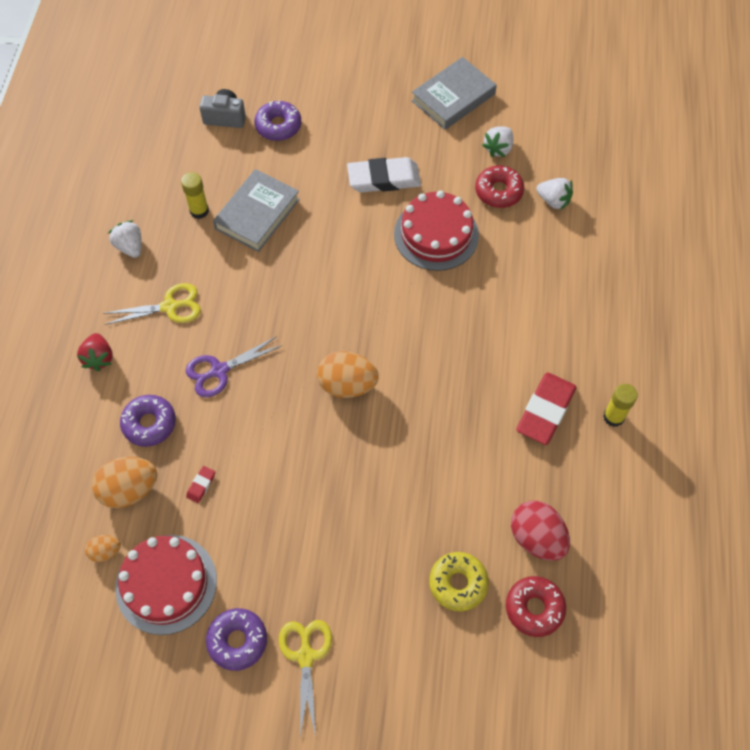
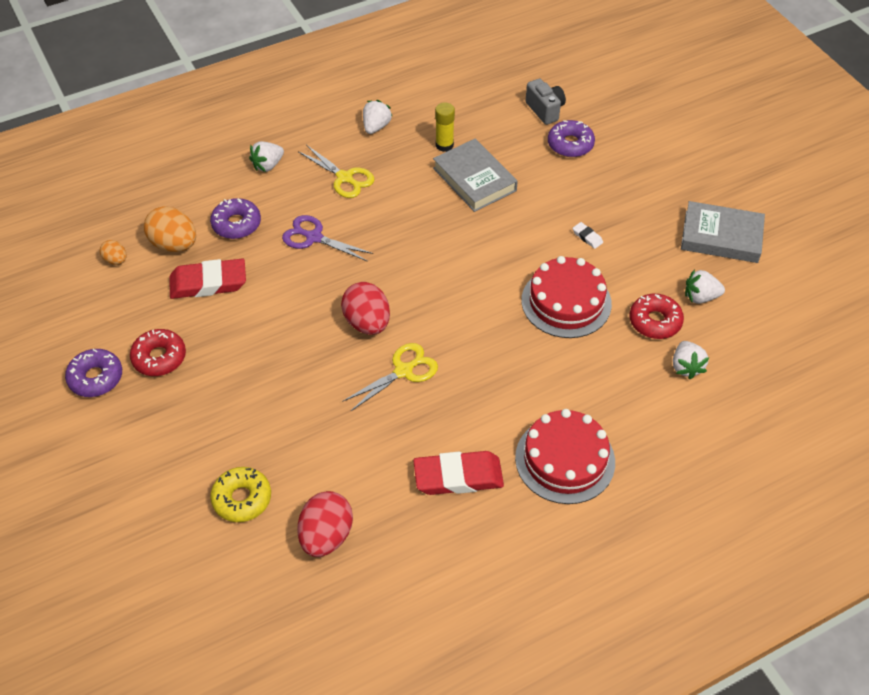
camera: 55 degrees right, 10 degrees down
red strawberry [77,333,113,371] -> white strawberry [249,141,284,172]
red cake [115,535,217,635] -> red cake moved to [515,409,615,504]
red eraser [186,466,215,503] -> red eraser [169,259,246,299], size x2.34
grey book [213,169,300,252] -> grey book turned 60 degrees clockwise [433,139,518,212]
yellow scissors [279,620,332,737] -> yellow scissors moved to [342,343,438,411]
orange egg [317,351,379,398] -> red egg [341,282,390,335]
white eraser [347,157,421,193] -> white eraser [572,222,603,249], size x0.43
red donut [506,576,566,637] -> red donut moved to [130,329,186,376]
yellow glue stick [603,384,638,427] -> none

